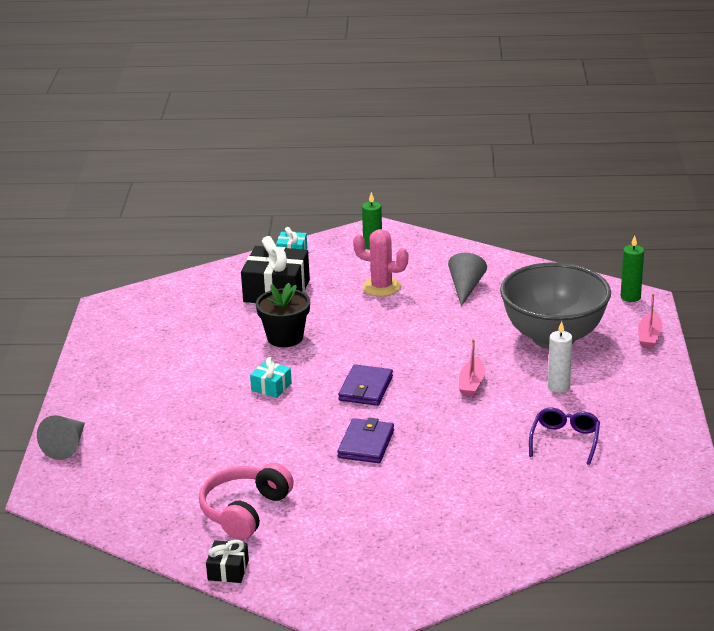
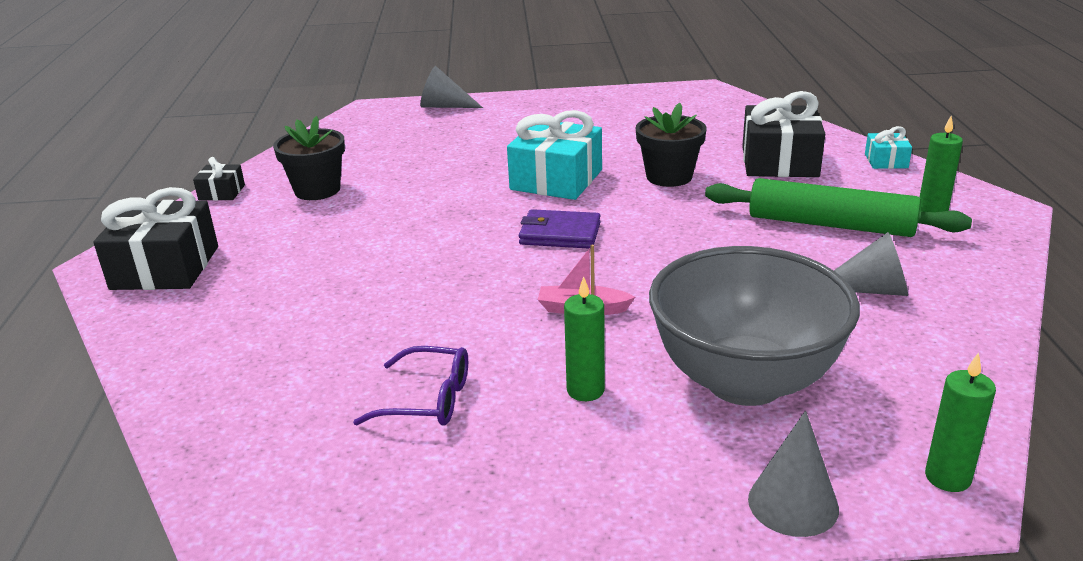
camera: 85 degrees right, 0 degrees up
pink headphones [199,463,294,540] -> black flower pot [273,116,345,200]
turquoise gift [250,357,292,398] -> turquoise gift [507,110,602,200], size x2.03
purple wallet [337,418,394,463] -> none
pink cactus [353,229,408,297] -> green rolling pin [705,178,972,237]
white candle [548,321,572,393] -> green candle [564,276,605,401]
pink boat [638,293,663,349] -> grey cone [748,410,839,537]
none -> black gift [93,187,218,290]

